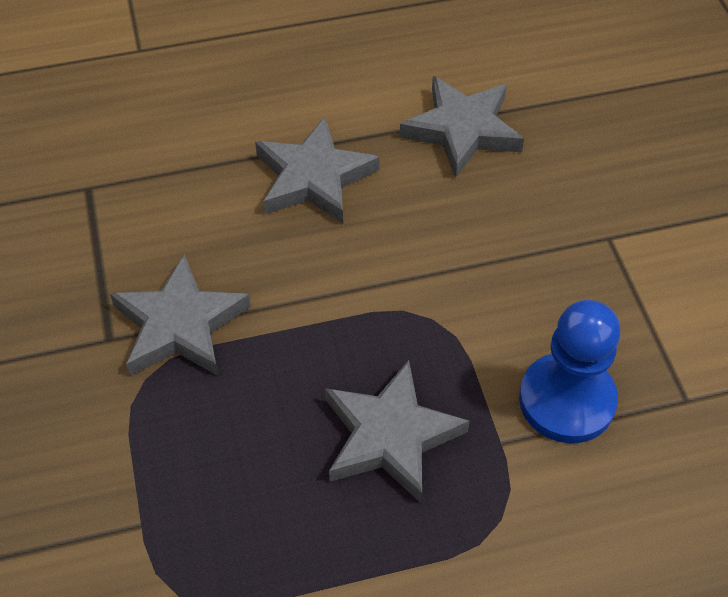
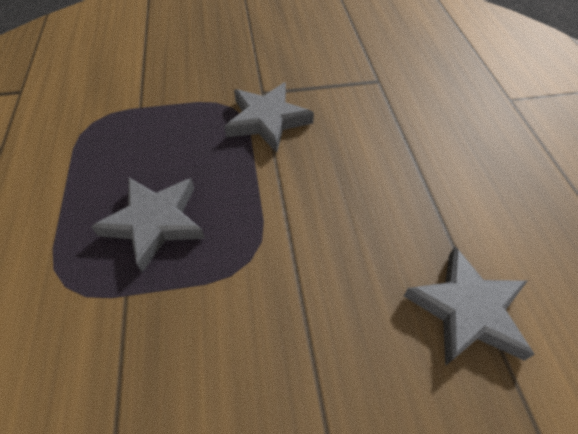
camera: 95 degrees right, 0 degrees up
grey star [255,117,379,224] -> none
blue pawn [519,300,620,443] -> none

